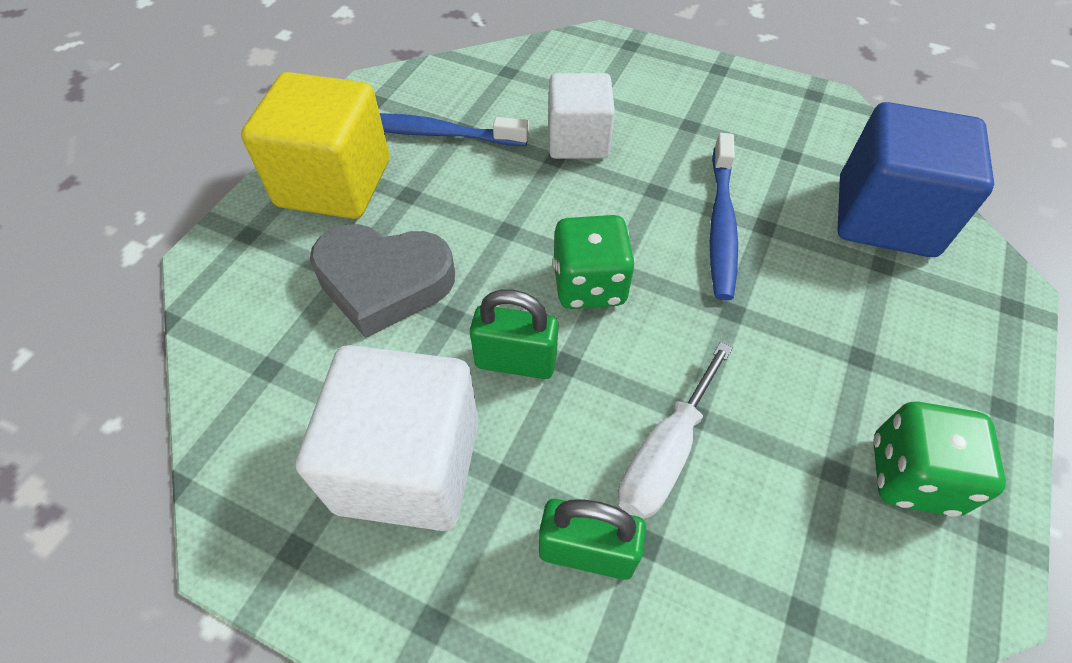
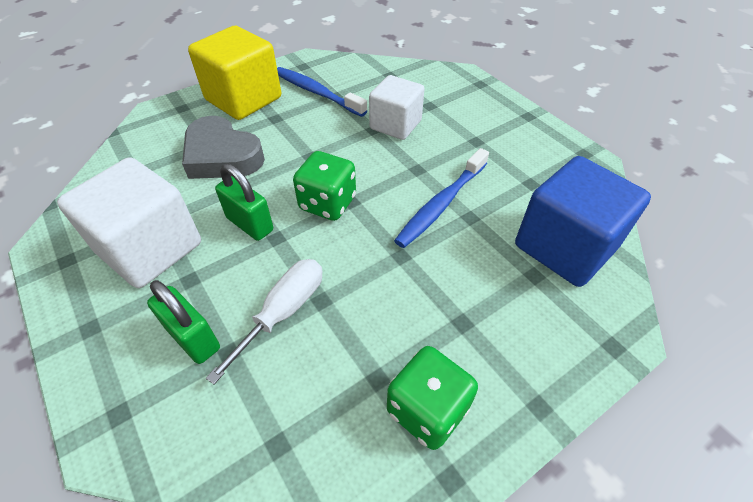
camera: 30 degrees right, 5 degrees down
white screwdriver [618,341,733,519] -> white screwdriver turned 150 degrees clockwise [206,259,322,385]

